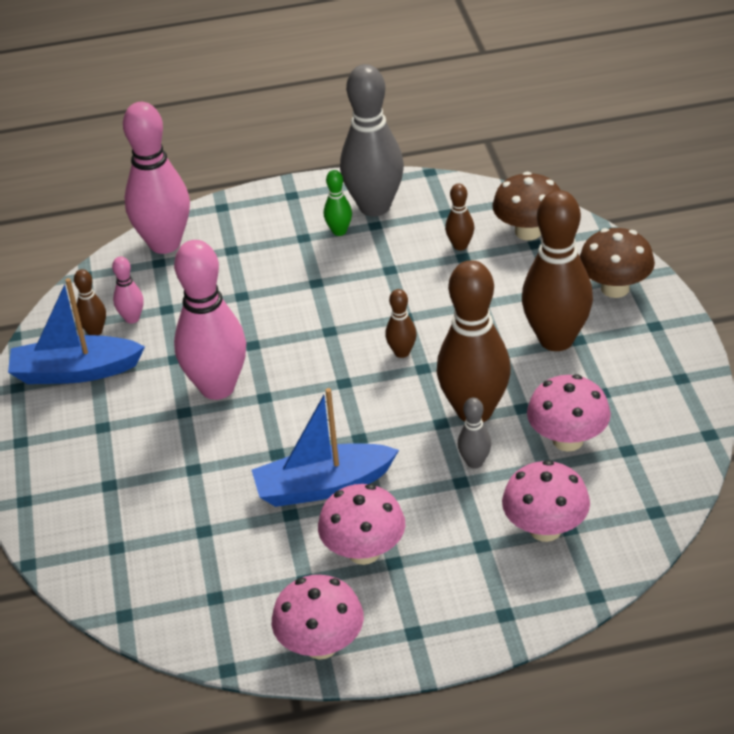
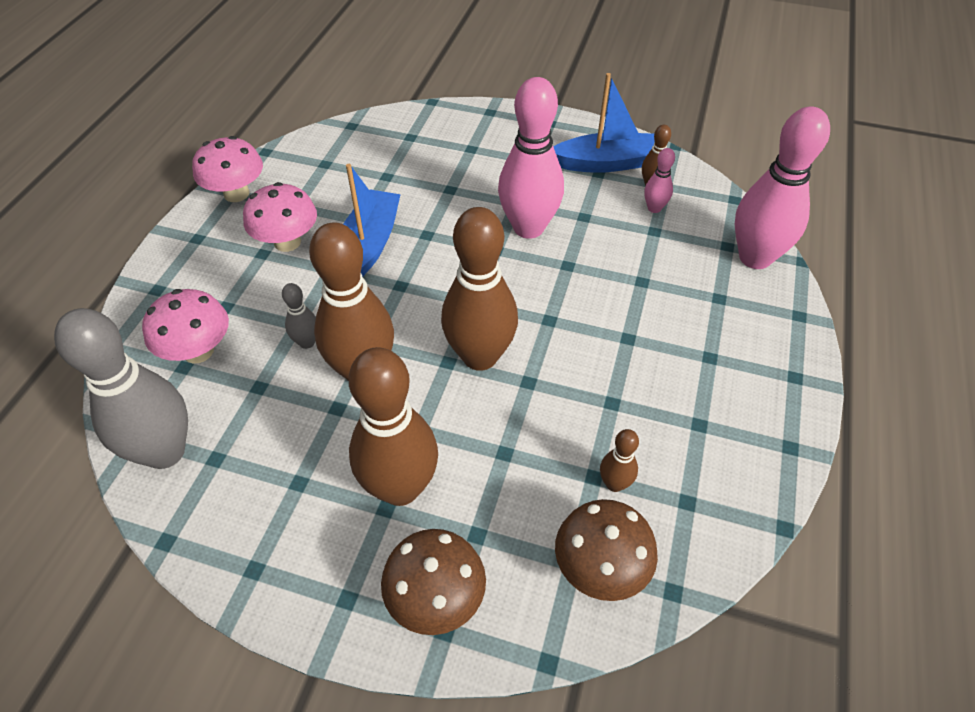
camera: 115 degrees right, 10 degrees up
blue boat [8,278,145,384] -> blue boat turned 60 degrees clockwise [554,73,655,173]
green bowling pin [324,170,352,236] -> none
grey bowling pin [340,64,404,216] -> grey bowling pin moved to [54,308,188,469]
brown bowling pin [385,289,417,358] -> brown bowling pin [441,207,518,371], size x2.24
pink mushroom [527,374,611,452] -> none

